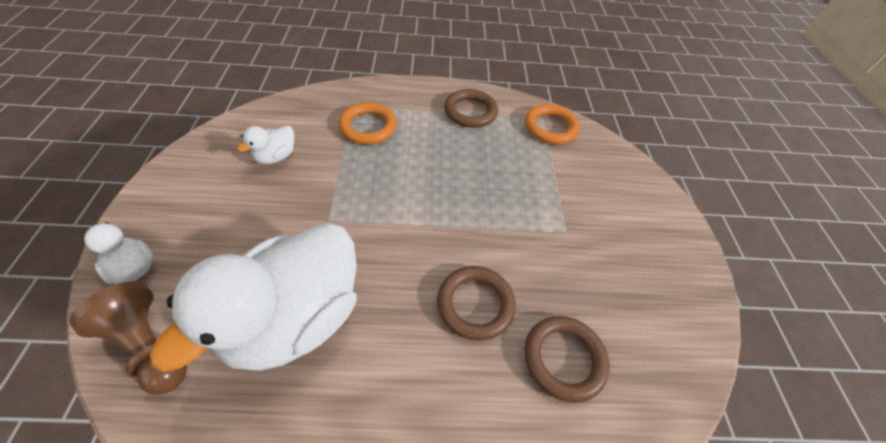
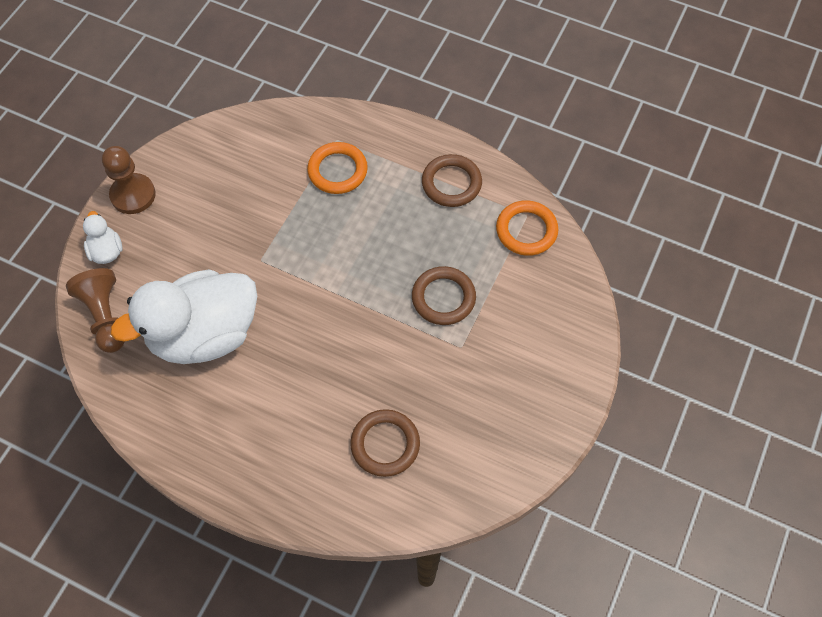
camera: 30 degrees right, 10 degrees up
white duck [237,126,294,164] -> none
brown ring [437,266,516,341] -> brown ring moved to [412,266,476,325]
none -> brown pawn [102,146,156,214]

